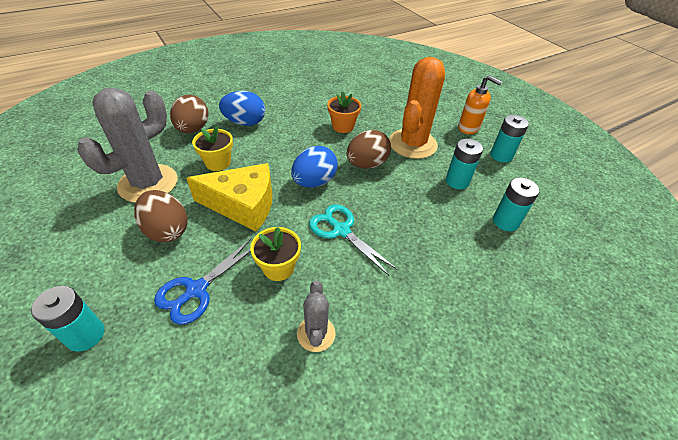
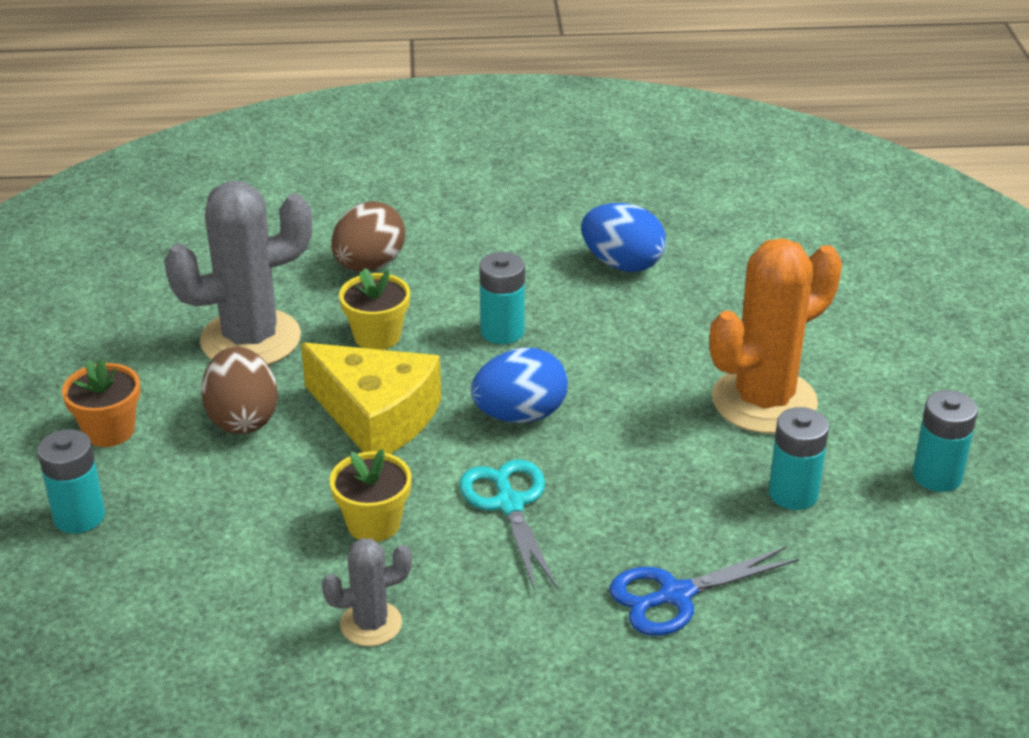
camera: 30 degrees right, 10 degrees down
blue scissors [154,238,252,325] -> blue scissors moved to [609,546,799,636]
blue egg [219,91,265,126] -> blue egg moved to [581,203,666,272]
grey cactus [297,281,336,352] -> grey cactus turned 45 degrees clockwise [322,538,412,646]
orange flower pot [327,92,361,133] -> orange flower pot moved to [62,359,140,447]
brown egg [346,130,391,169] -> none
orange soap dispenser [458,75,502,134] -> none
turquoise battery [493,177,540,231] -> turquoise battery moved to [479,252,525,344]

